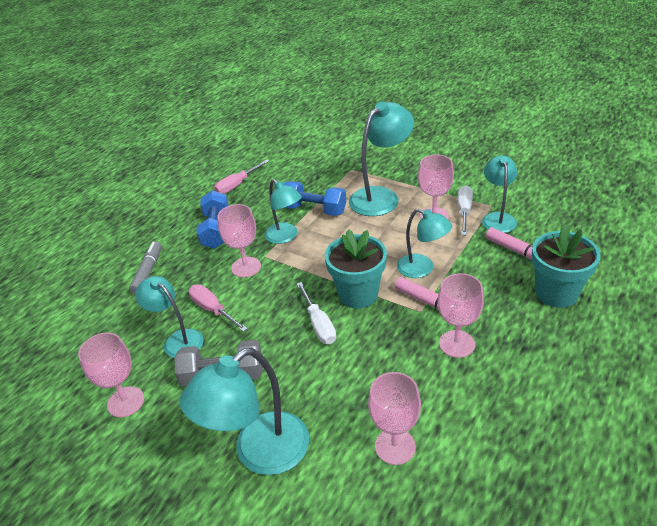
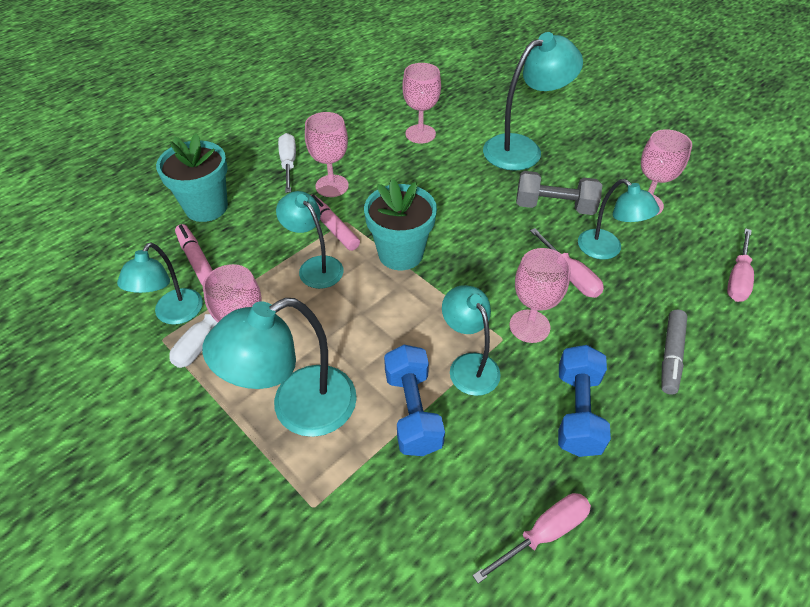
camera: 170 degrees left, 10 degrees up
blue dumbbell [283,181,346,216] -> blue dumbbell turned 45 degrees clockwise [384,345,445,456]
white screwdriver [297,282,336,344] -> white screwdriver moved to [278,133,296,193]
none -> pink screwdriver [727,228,754,302]

